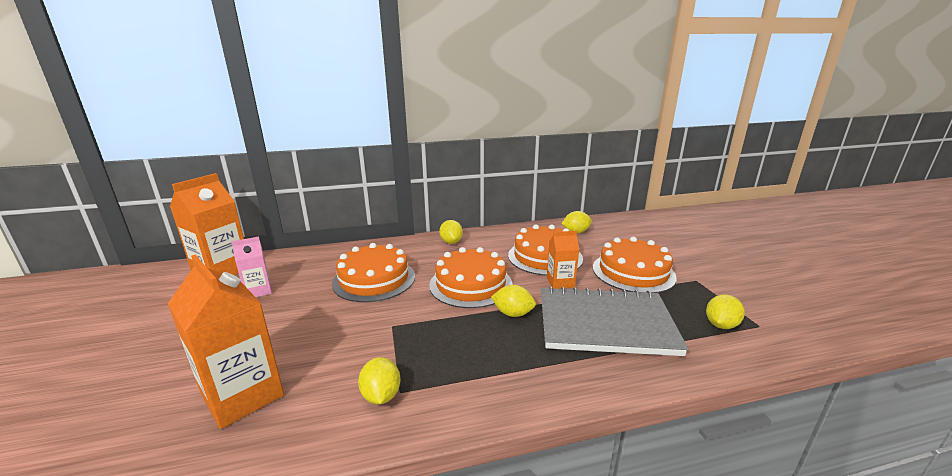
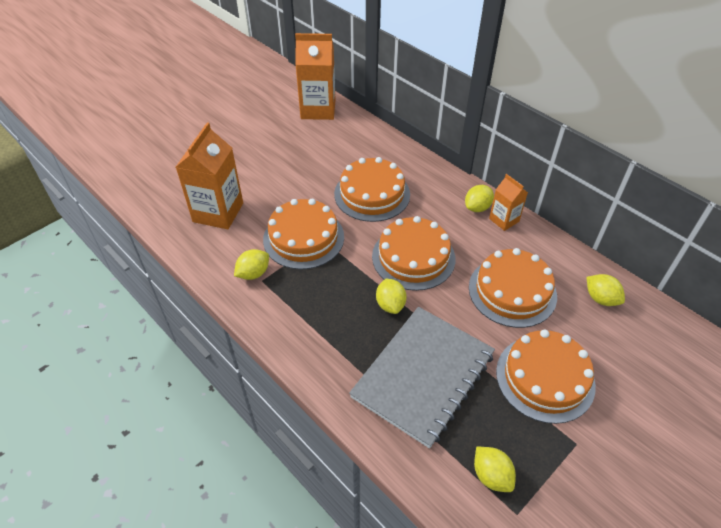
camera: 60 degrees right, 25 degrees up
pink carton [231,237,272,297] -> none
grey notebook [541,286,689,356] -> grey notebook turned 60 degrees clockwise [349,307,495,448]
orange carton [547,231,579,289] -> orange carton moved to [489,174,528,231]
yellow lemon [706,295,745,329] -> yellow lemon turned 45 degrees clockwise [474,447,516,492]
none -> orange cake [263,199,344,269]

